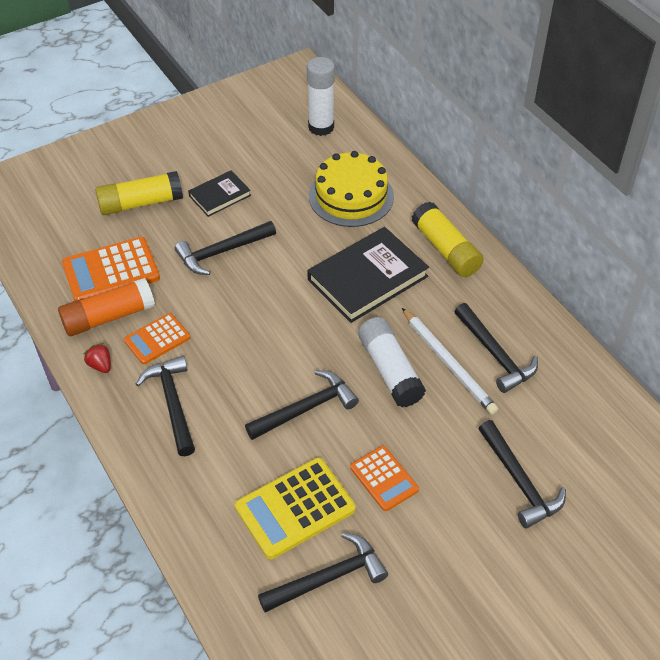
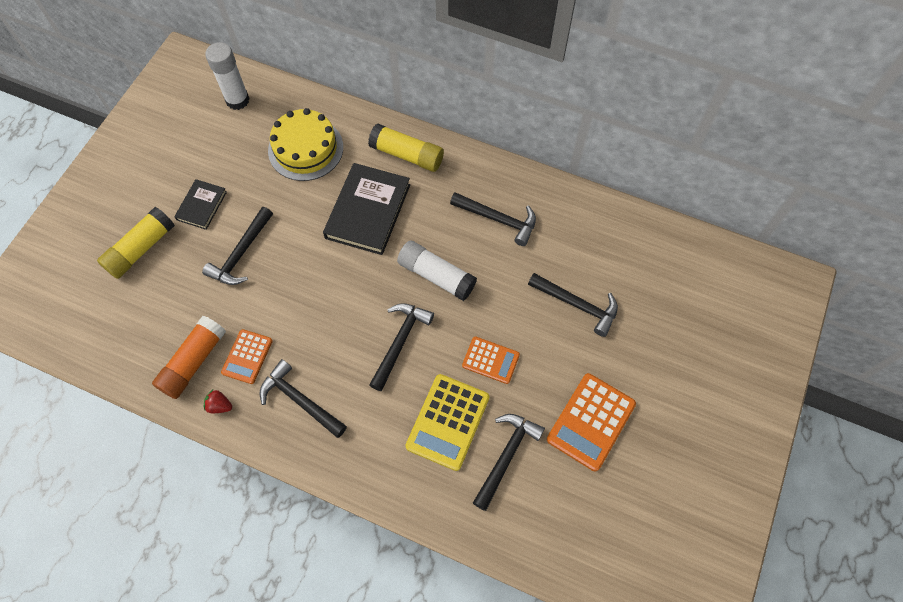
camera: 35 degrees left, 15 degrees up
orange calculator [62,237,160,301] -> orange calculator moved to [547,373,636,471]
white pencil [402,308,498,415] -> none

